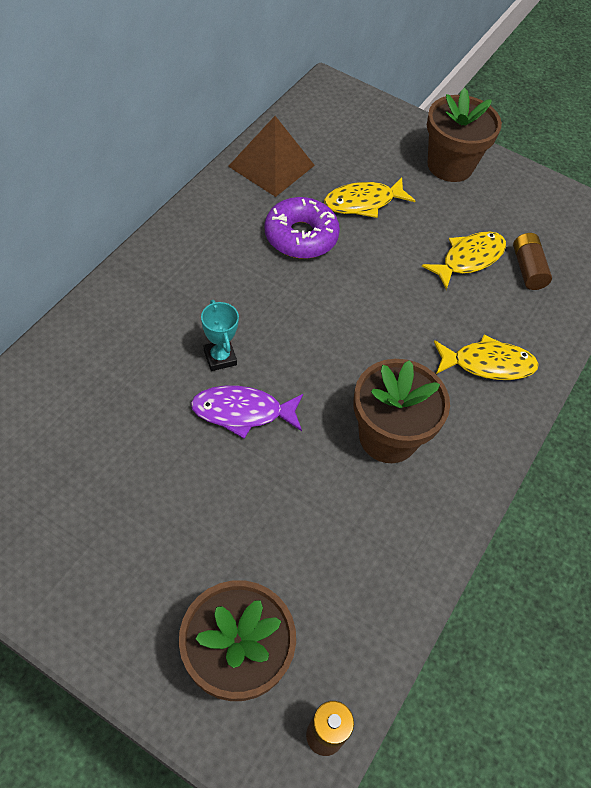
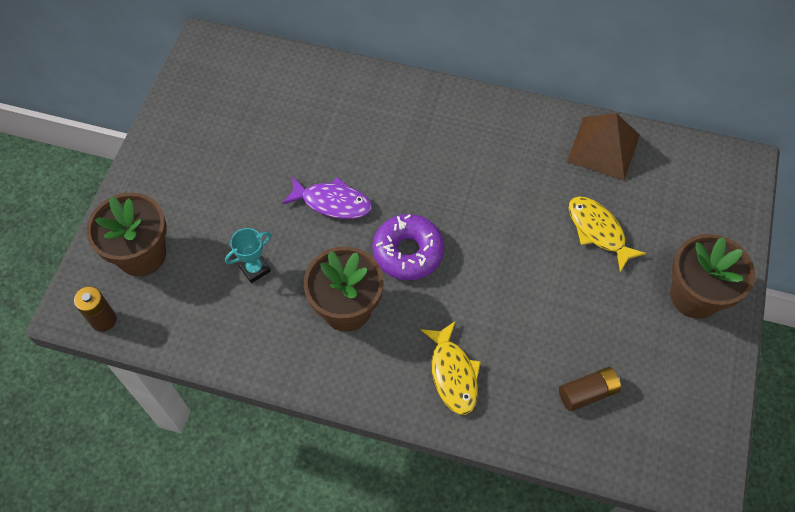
camera: 80 degrees right, 5 degrees up
purple fish [191,386,303,439] -> purple fish turned 120 degrees clockwise [282,176,372,219]
turquoise trophy [201,300,239,371] -> turquoise trophy moved to [225,228,271,283]
purple donut [264,197,340,259] -> purple donut moved to [372,214,444,280]
yellow fish [422,231,506,290] -> none

